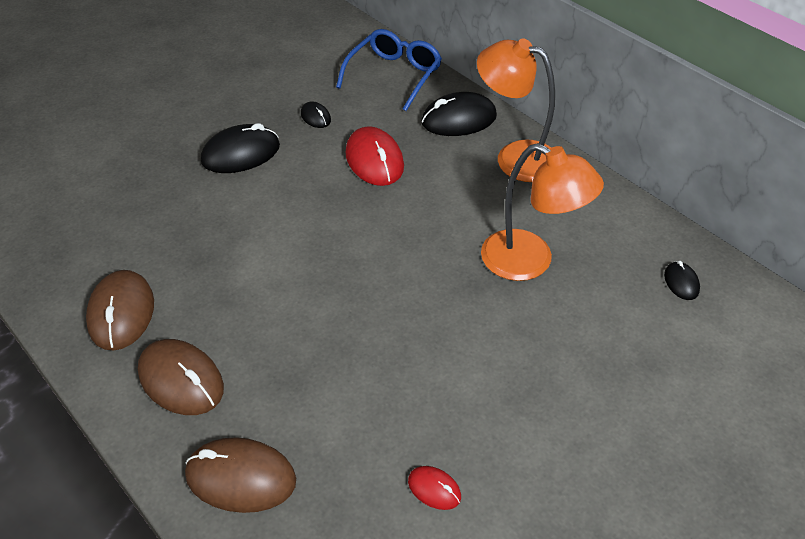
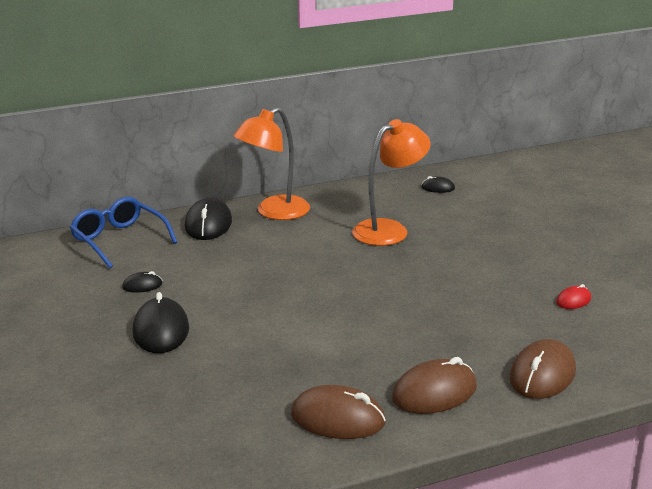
camera: 70 degrees left, 20 degrees down
red mouse [346,126,404,186] -> none

